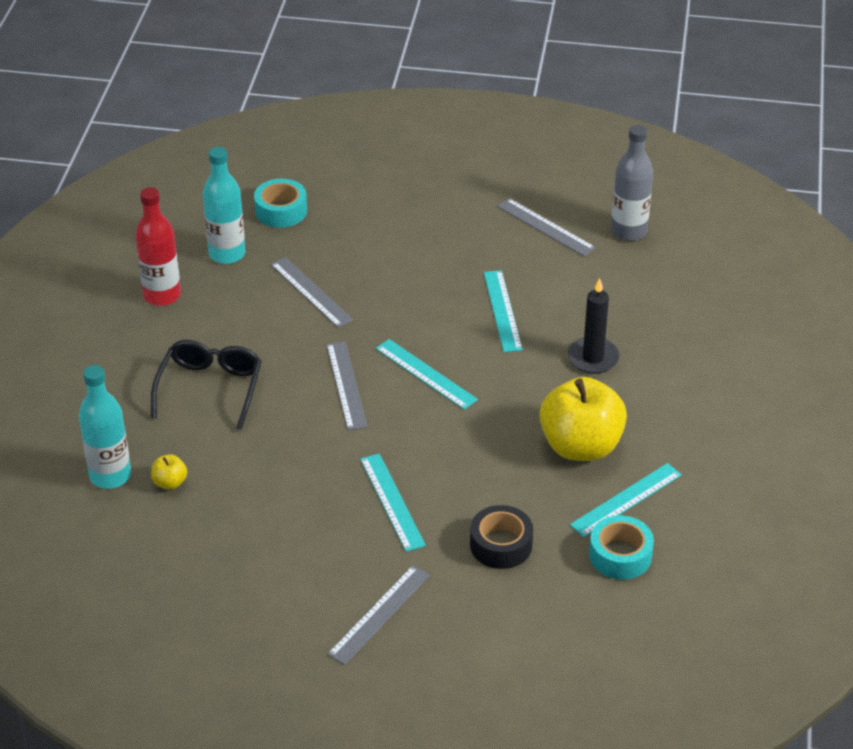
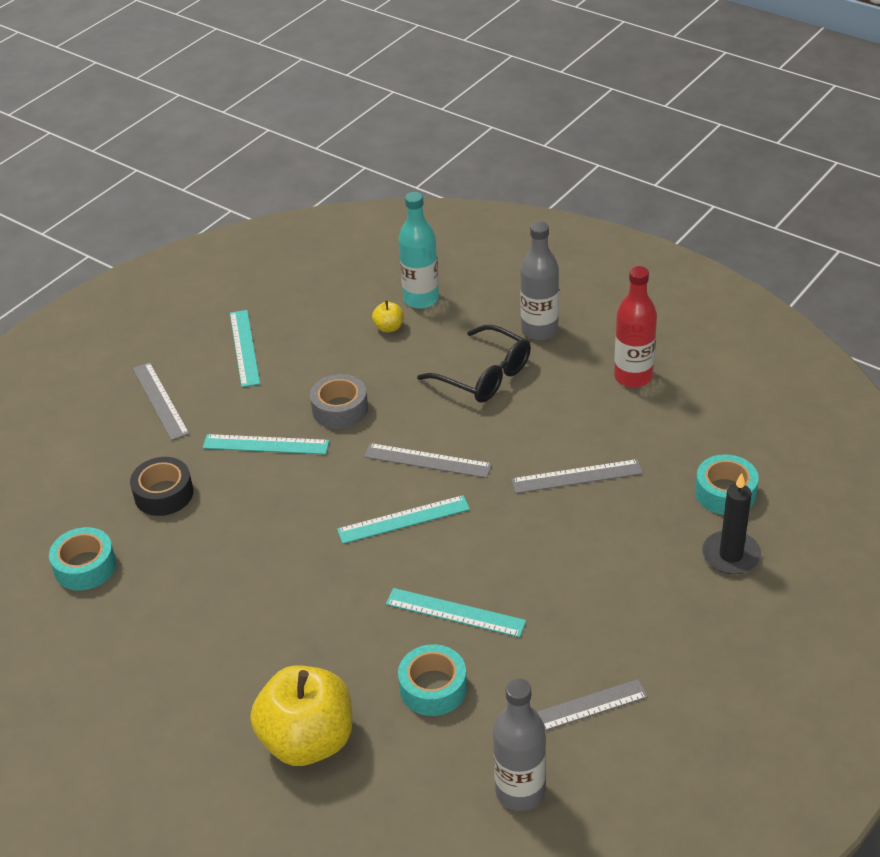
camera: 120 degrees right, 0 degrees up
turquoise bottle [203,147,246,264] -> none
yellow apple [539,377,627,461] -> yellow apple moved to [250,665,353,766]
black candle [567,278,619,374] -> black candle moved to [702,473,761,575]
turquoise ruler [570,463,682,537] -> turquoise ruler moved to [230,310,260,387]
none -> grey tape [310,374,368,429]
none -> turquoise tape [398,644,467,716]
none -> grey bottle [520,221,559,340]

